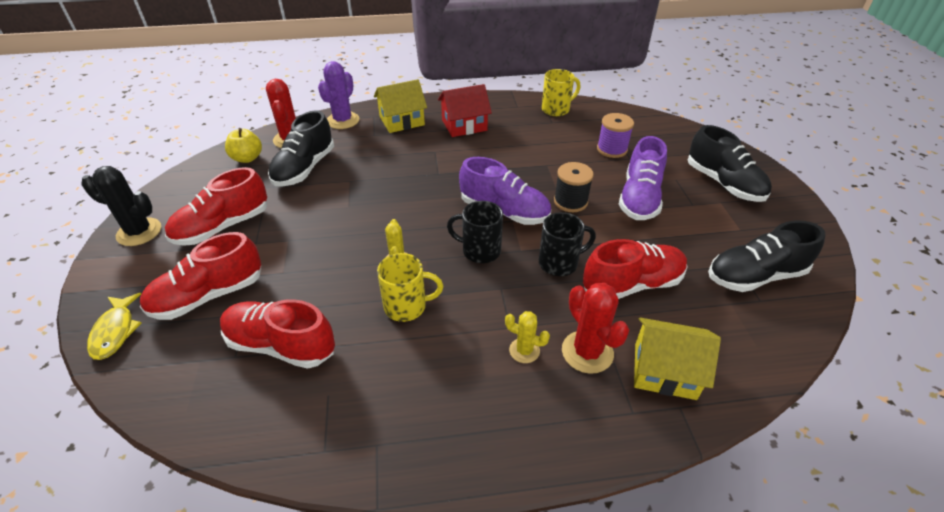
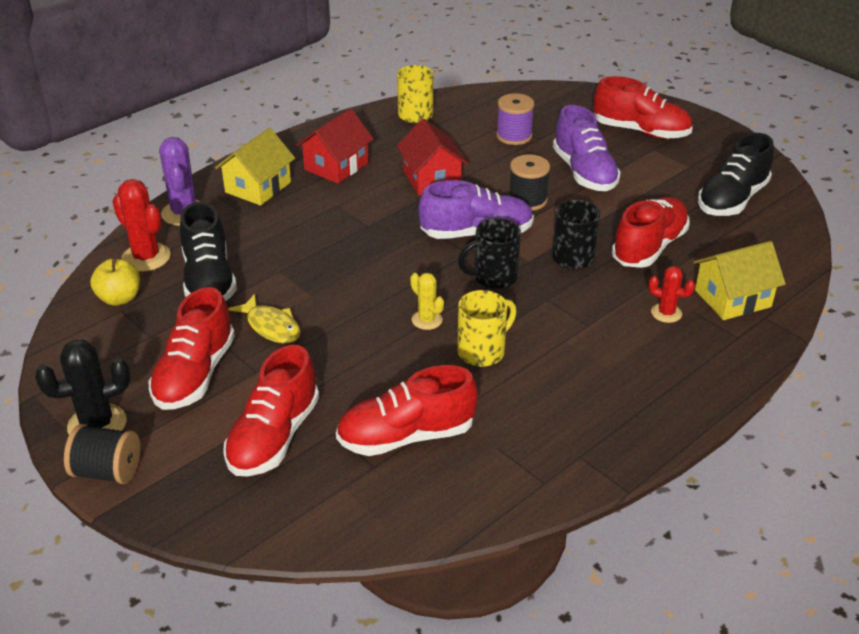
camera: 35 degrees left, 5 degrees down
yellow fish [87,293,141,360] -> yellow fish moved to [228,294,301,343]
yellow cactus [505,311,550,363] -> none
red cactus [562,283,629,374] -> red cactus [648,266,695,323], size x0.60
black shoe [688,125,772,202] -> red shoe [594,76,692,139]
none -> black spool [64,424,140,484]
none -> red house [397,119,468,195]

